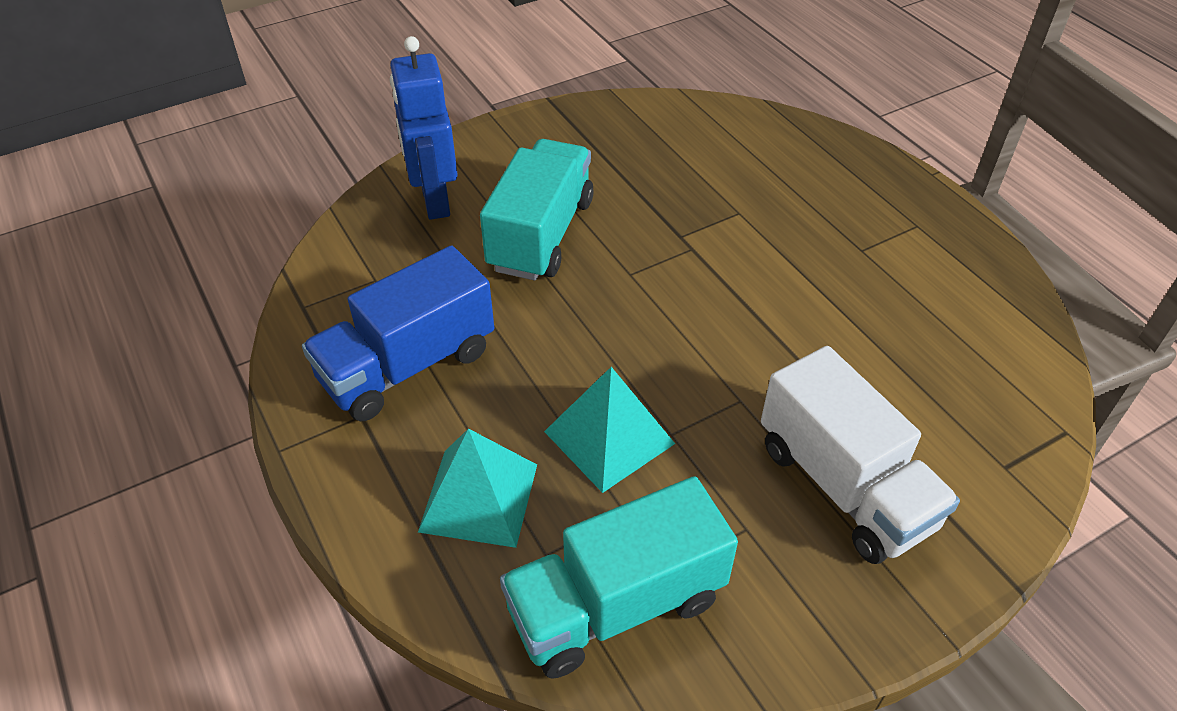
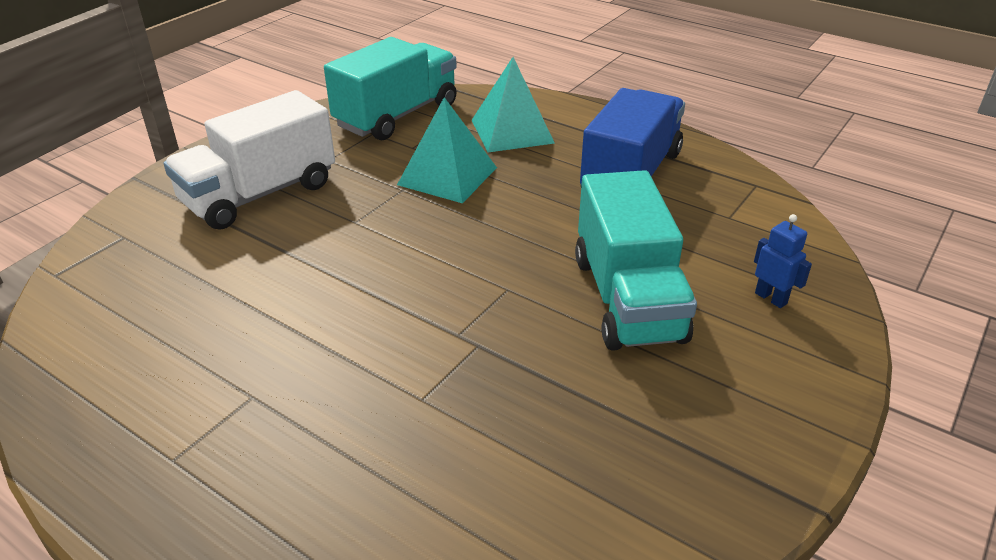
camera: 155 degrees right, 10 degrees down
blue robot [390,36,458,220] -> blue robot [754,214,812,308], size x0.46
white truck [761,346,960,564] -> white truck turned 75 degrees counterclockwise [163,90,335,230]

